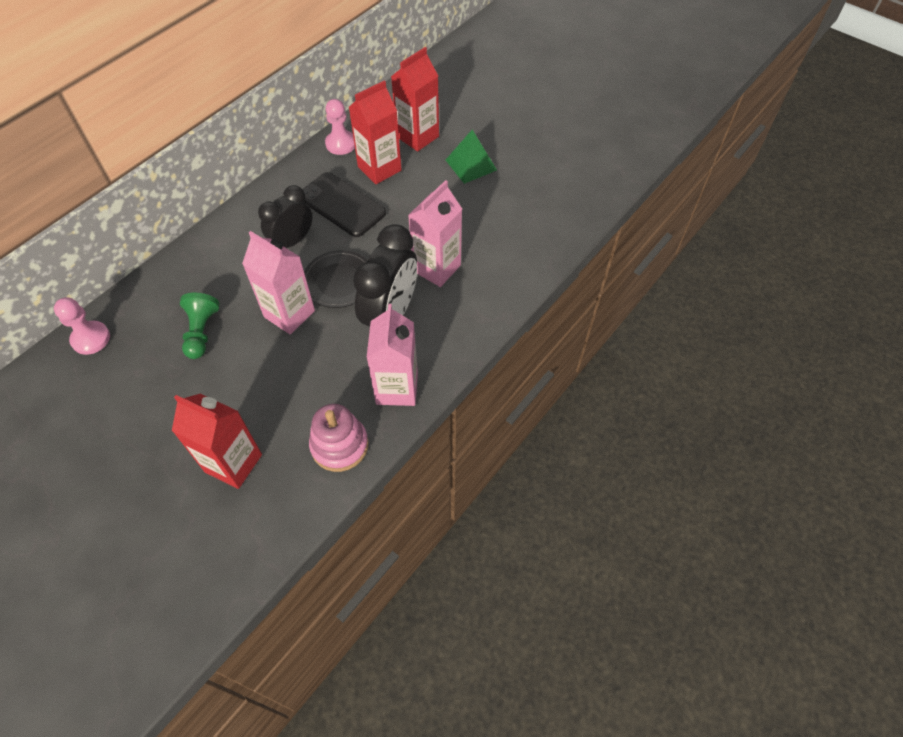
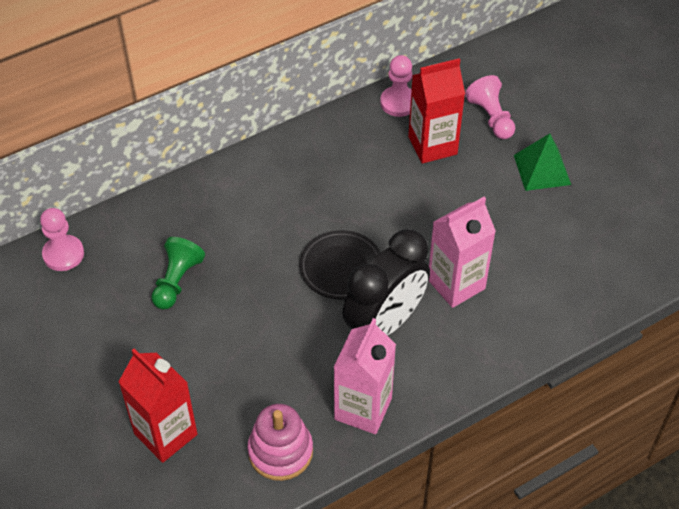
camera: 20 degrees right, 5 degrees down
pink carton [242,231,315,334] -> none
black clock [258,185,313,248] -> none
black phone [303,172,386,237] -> none
red carton [391,47,439,151] -> pink pawn [465,75,515,139]

